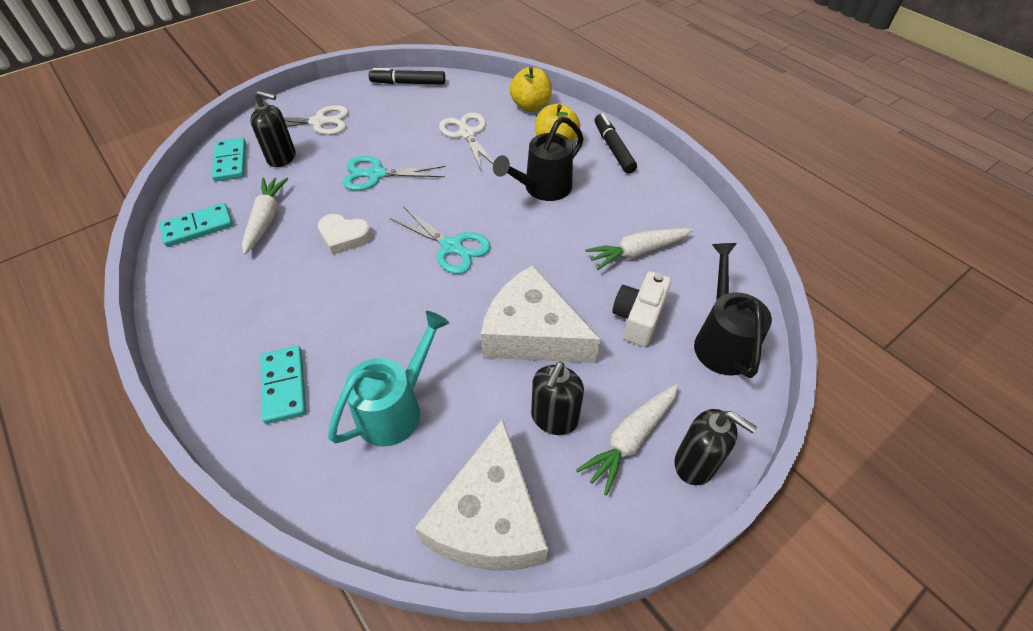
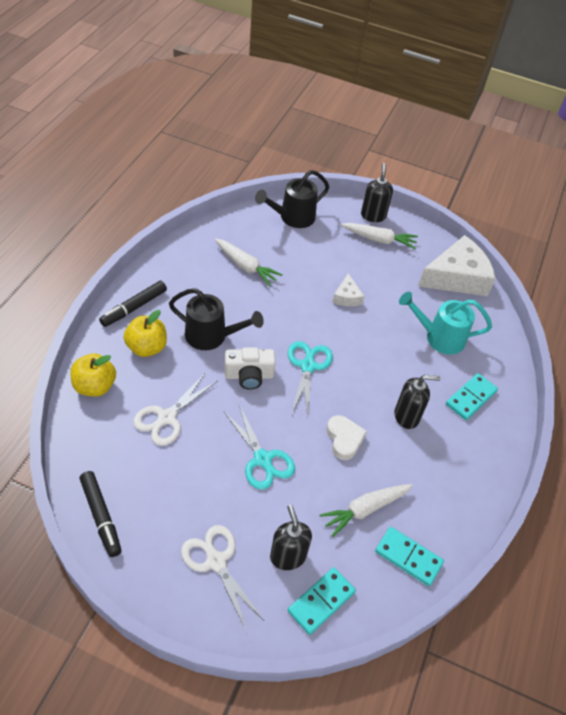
camera: 125 degrees left, 0 degrees up
white cheese [481,265,601,363] -> white cheese [333,273,365,306], size x0.47
black soap dispenser [531,362,584,435] -> black soap dispenser moved to [395,375,441,429]
white camera [612,271,671,347] -> white camera moved to [225,348,276,390]

